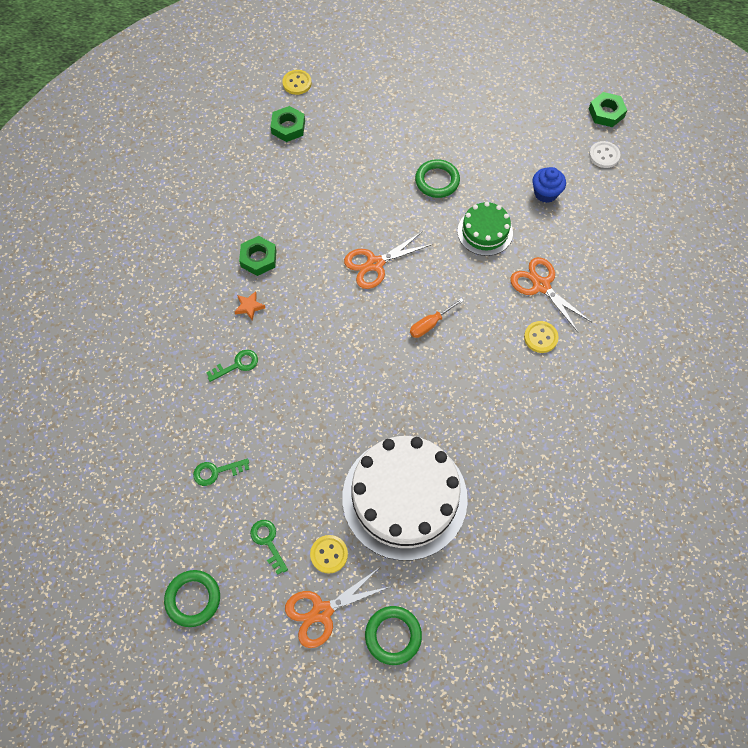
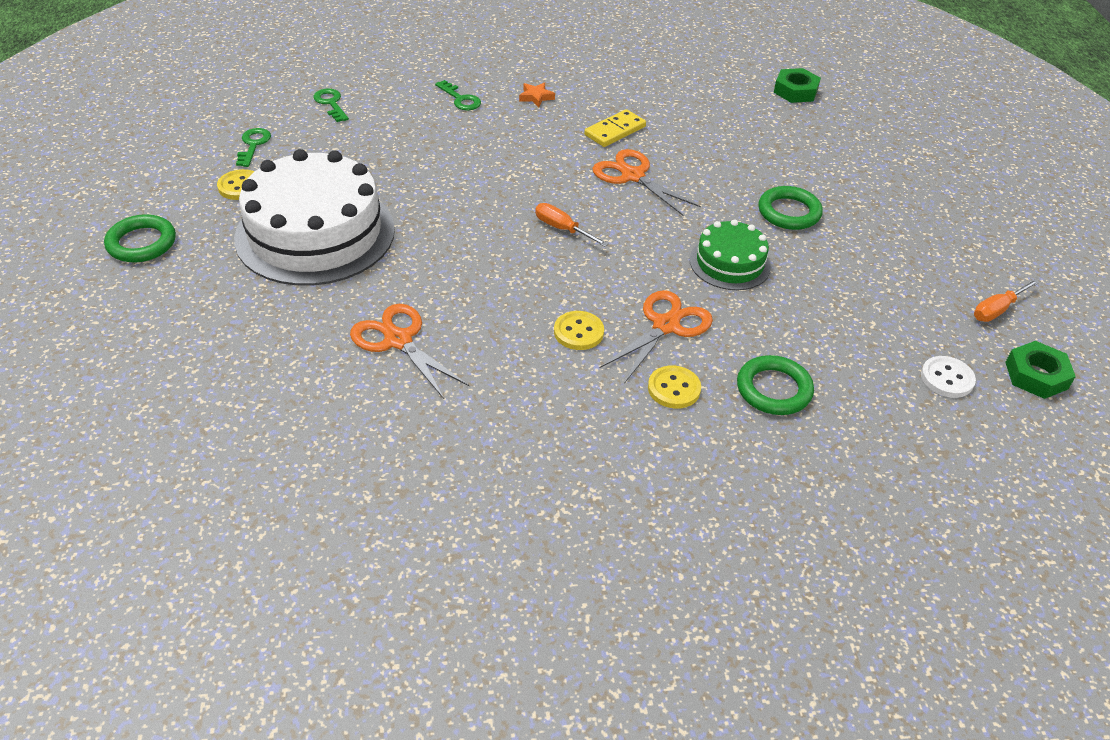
camera: 75 degrees right, 20 degrees down
green ring [164,570,220,627] -> green ring moved to [737,355,814,415]
green nut [239,236,276,276] -> none
green key [250,520,288,575] -> green key turned 45 degrees counterclockwise [236,128,271,167]
yellow button [282,70,312,95] -> yellow button moved to [648,365,701,409]
orange scissors [285,567,389,648] -> orange scissors moved to [350,304,469,399]
blue cupcake [532,167,566,203] -> none
none -> yellow domino [584,109,646,147]
none -> orange screwdriver [974,279,1039,322]

